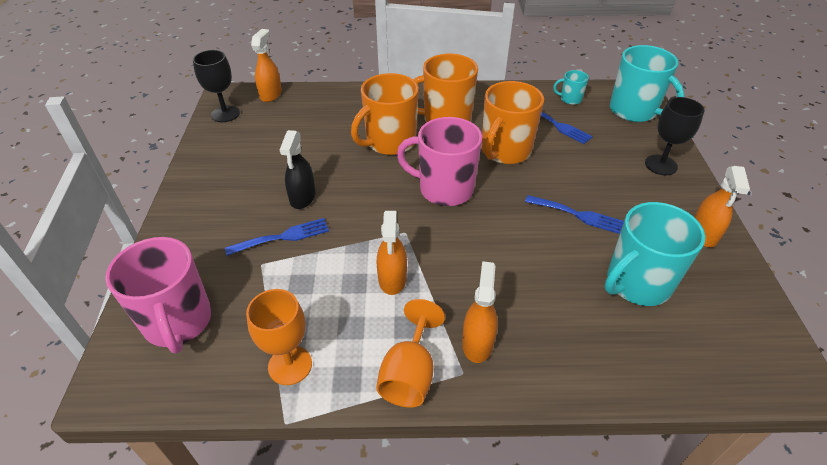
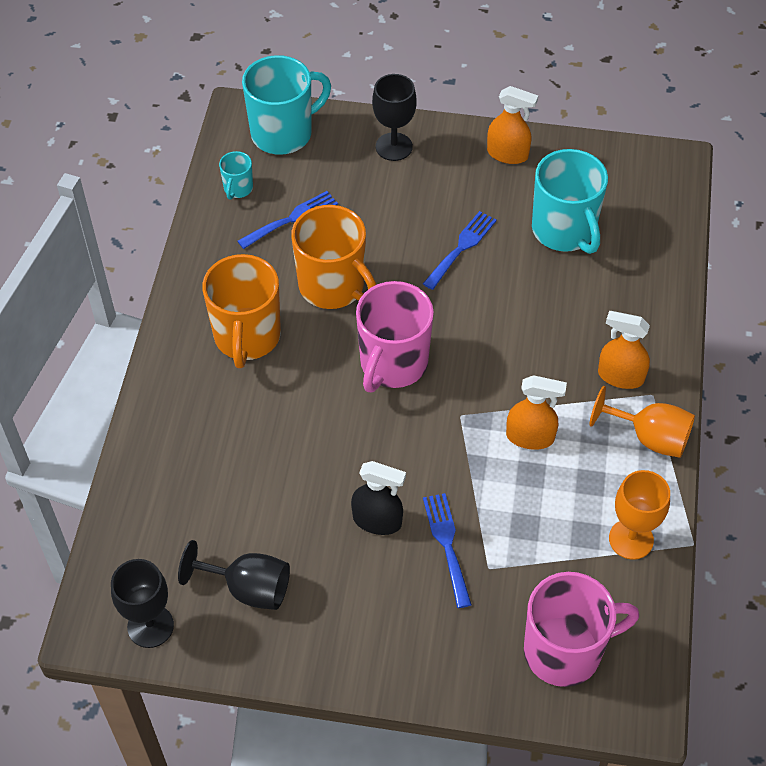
camera: 80 degrees left, 10 degrees up
orange spray bottle [251,29,282,102] -> none
orange mug [351,73,419,155] -> none
none -> black goblet [178,540,290,610]

